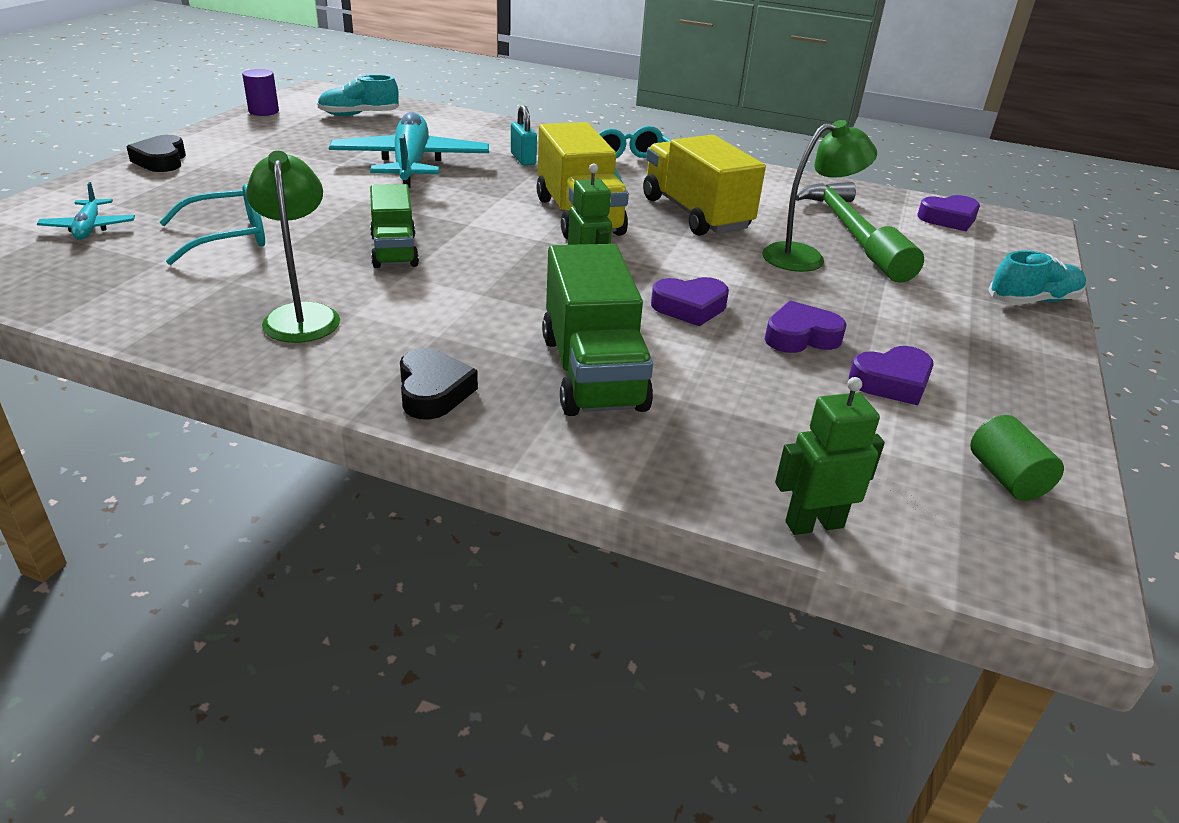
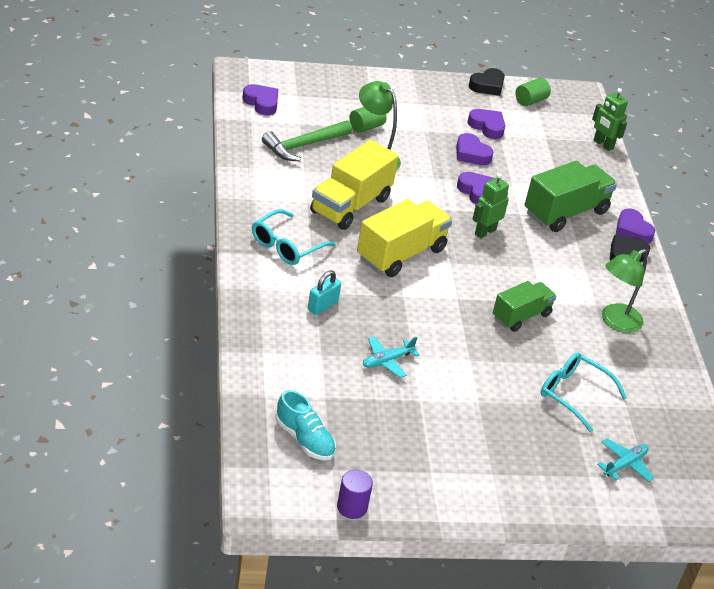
camera: 120 degrees left, 5 degrees up
black heart [127,135,186,172] -> black heart moved to [469,68,505,96]
turquoise plane [329,112,489,188] -> turquoise plane [363,336,420,378], size x0.46
turquoise shoe [988,250,1086,305] -> none
none -> purple heart [616,208,655,244]

